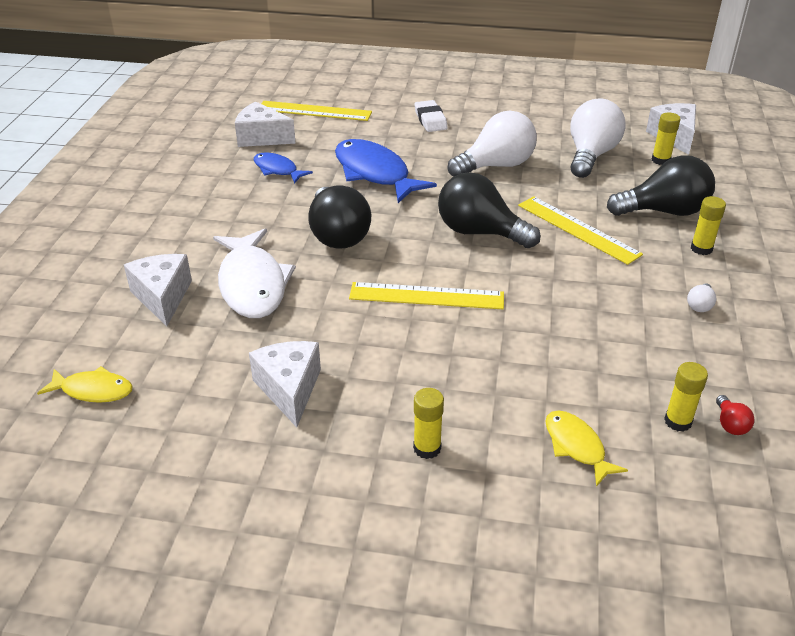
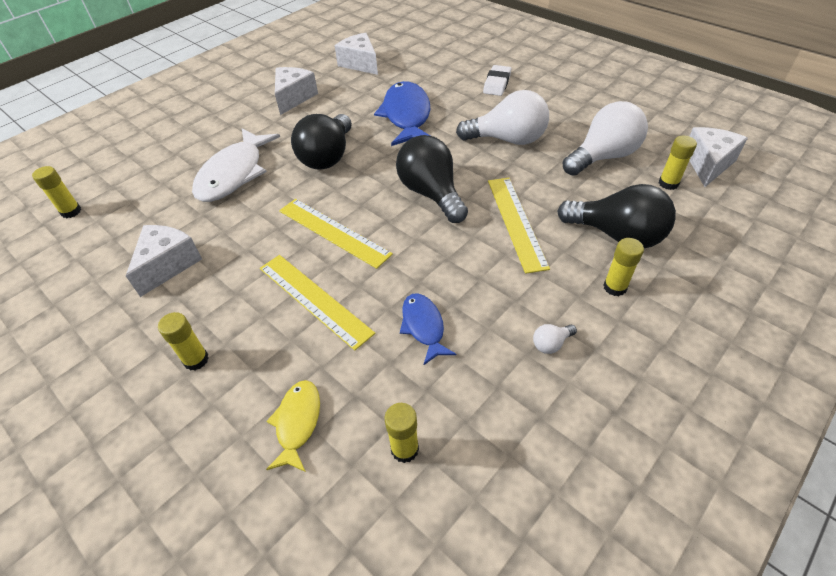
camera: 35 degrees right, 10 degrees up
yellow fish [37,366,133,403] -> yellow glue stick [32,166,81,218]
white cheese [124,254,192,326] -> white cheese moved to [275,67,318,115]
blue fish [254,152,313,184] -> blue fish moved to [400,293,456,365]
yellow ruler [261,101,372,121] -> yellow ruler moved to [260,255,375,351]
red light bulb [716,395,755,435] -> none

